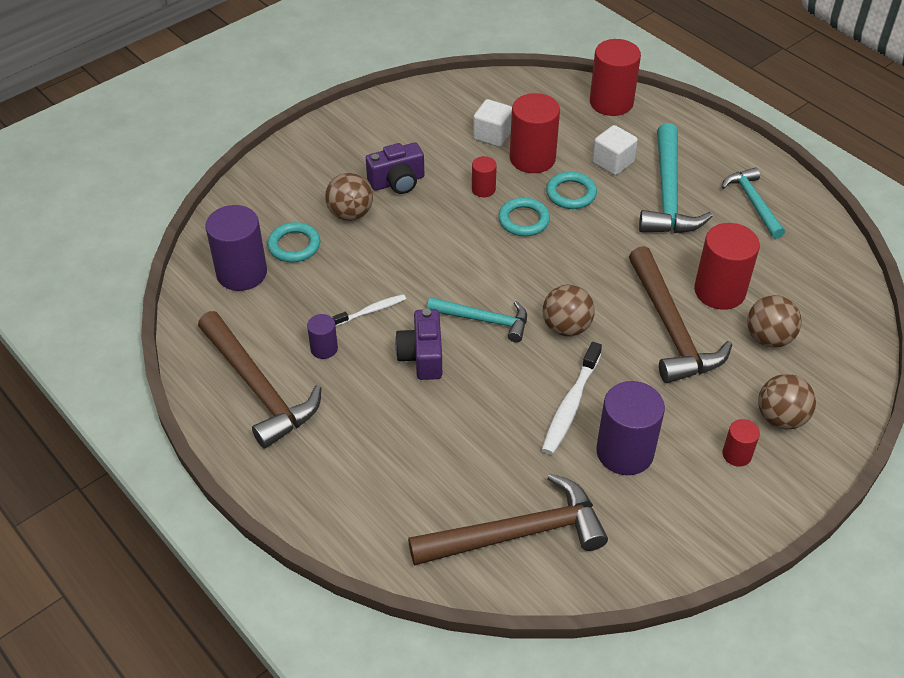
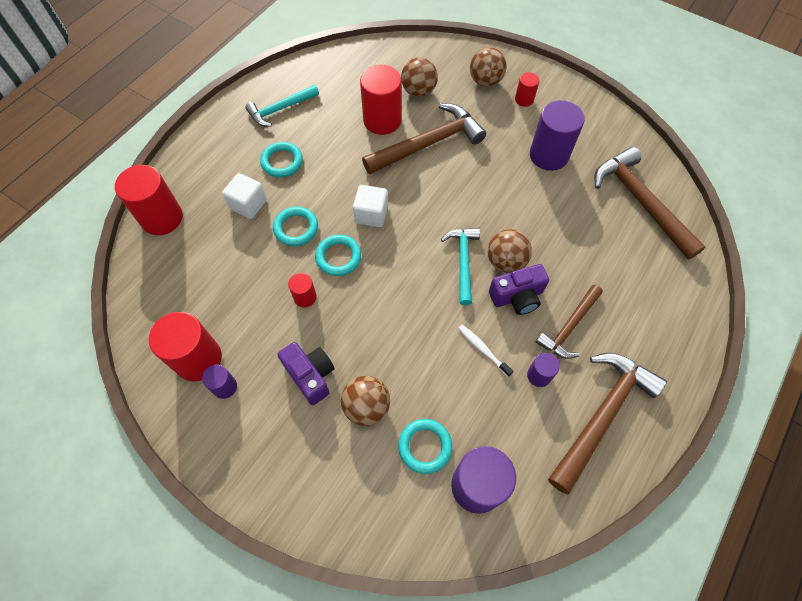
camera: 105 degrees left, 15 degrees up
white cube [473,99,512,147] -> white cube moved to [353,185,388,227]
red cylinder [510,93,560,173] -> red cylinder moved to [149,312,222,382]
white toothbrush [542,342,602,455] -> none
brown ball [543,284,595,336] -> brown ball moved to [488,229,532,273]
turquoise hammer [639,123,713,233] -> turquoise ring [260,142,303,177]
none -> purple cylinder [202,365,237,399]
none -> brown hammer [536,285,603,359]

